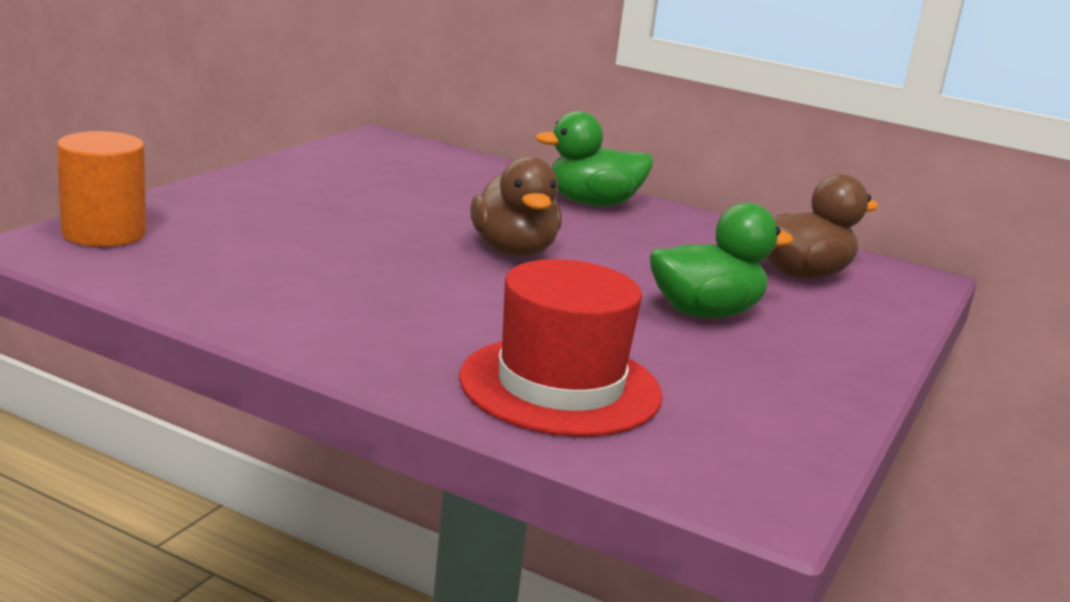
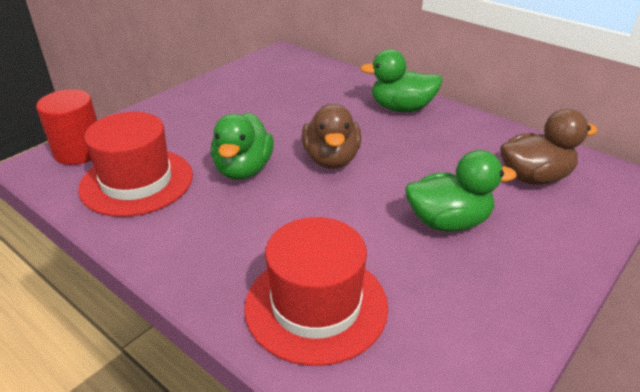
camera: 15 degrees right, 15 degrees up
orange cylinder [57,131,146,247] -> red cylinder [36,89,97,165]
none -> red hat [78,112,193,217]
none -> green duck [211,113,274,180]

